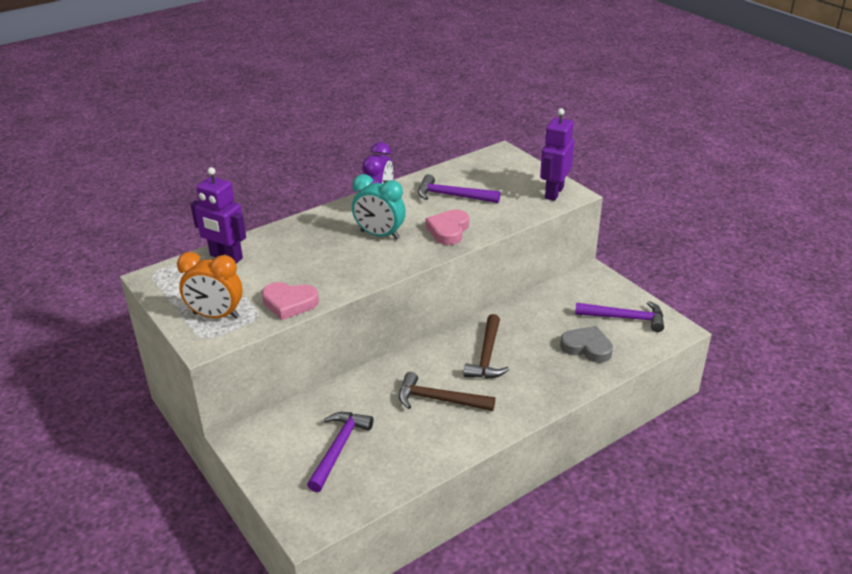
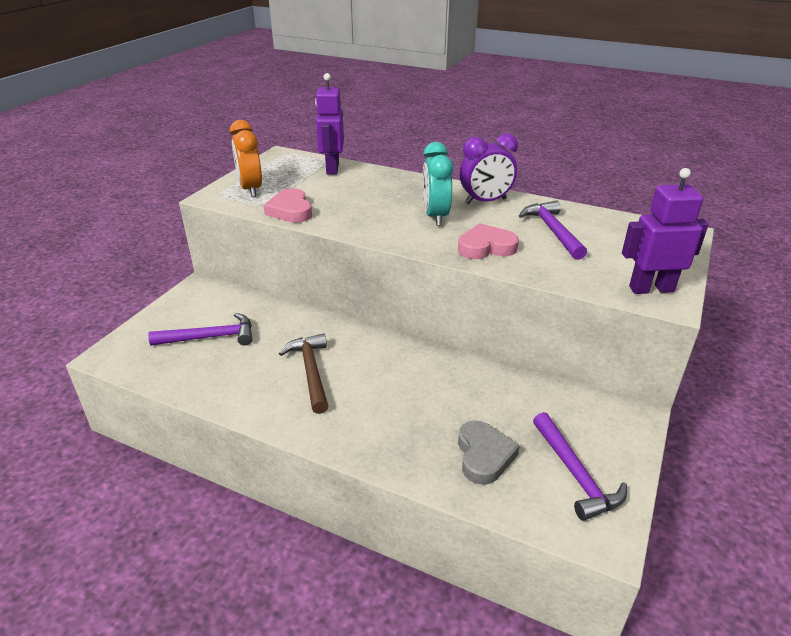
camera: 60 degrees right, 0 degrees up
brown hammer [464,314,510,379] -> none

